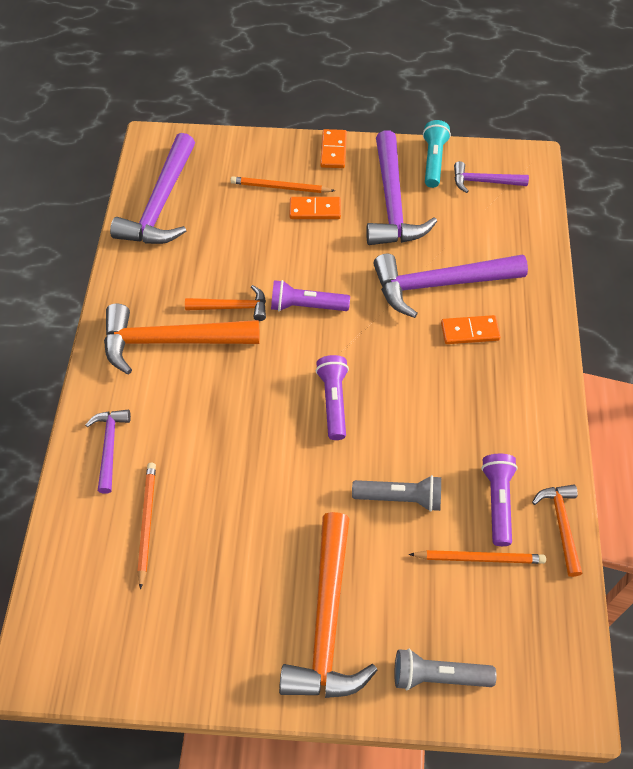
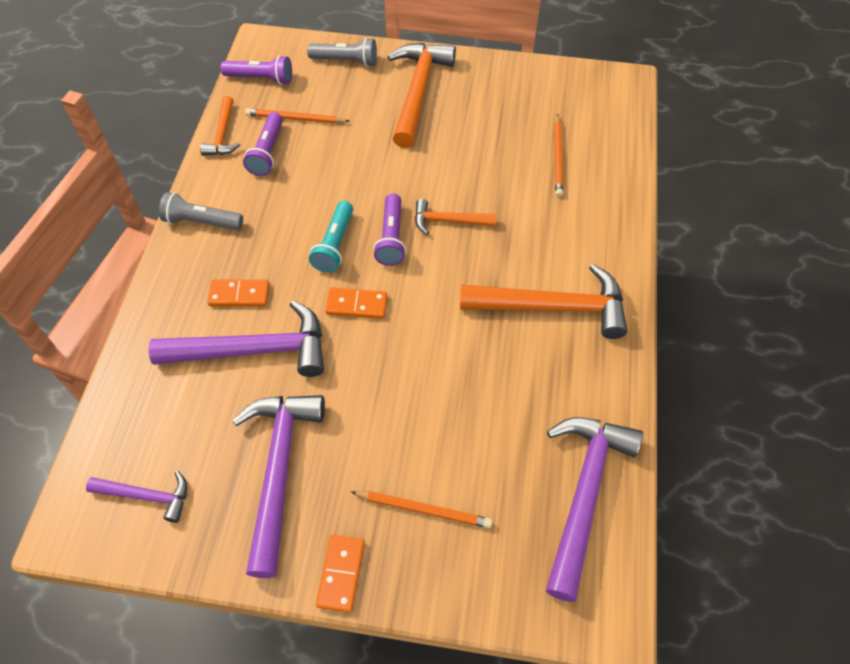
camera: 175 degrees left, 0 degrees up
purple hammer [85,410,131,494] -> none
orange hammer [185,285,266,321] -> orange hammer moved to [415,199,496,235]
purple flashlight [271,280,350,311] -> purple flashlight moved to [220,55,292,85]
orange domino [290,197,341,219] -> orange domino moved to [325,288,387,319]
grey flashlight [352,475,441,512] -> grey flashlight moved to [159,192,243,230]
turquoise flashlight [423,120,451,188] -> turquoise flashlight moved to [309,201,353,273]

